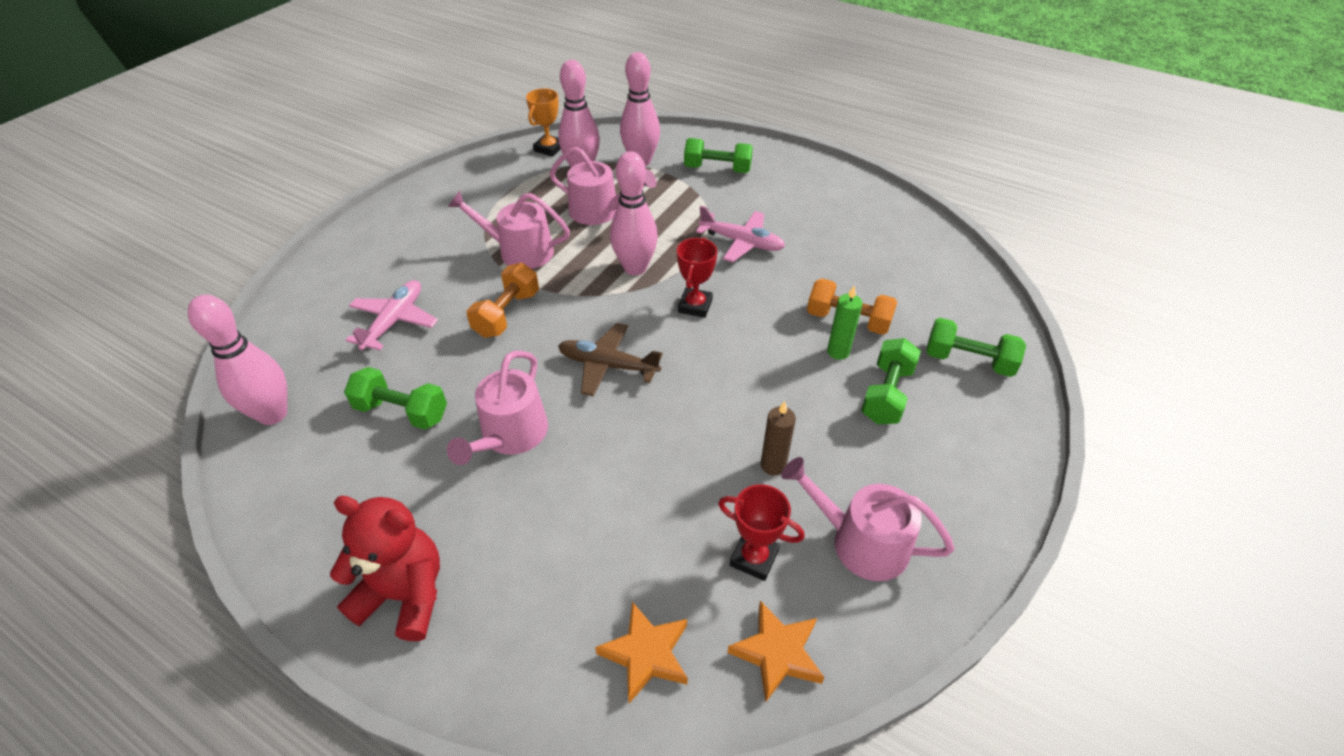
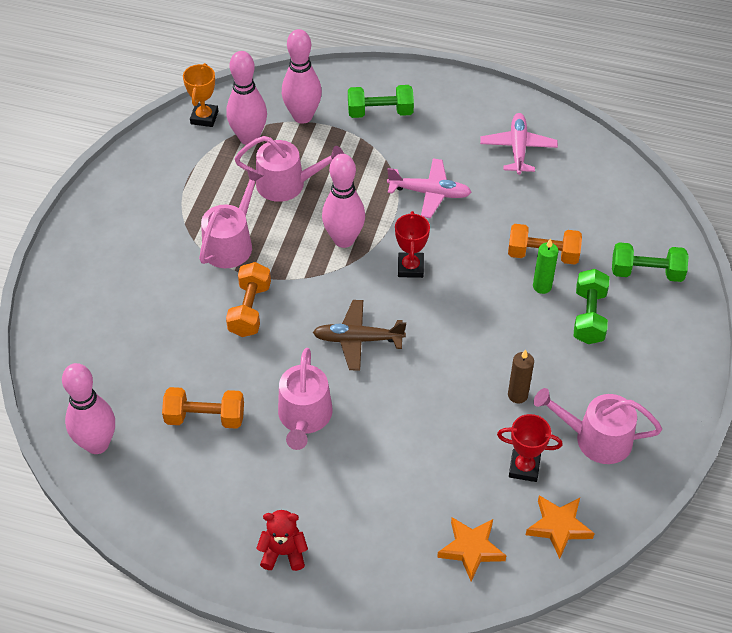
camera: 15 degrees left, 5 degrees up
red teddy bear [330,496,440,641] -> red teddy bear [256,510,308,571], size x0.63
green dumbbell [344,367,447,430] -> orange dumbbell [162,387,244,429]
pink plane [346,280,438,350] -> pink plane moved to [480,113,558,175]
pink watering can [448,191,570,269] -> pink watering can turned 120 degrees clockwise [199,169,264,268]

